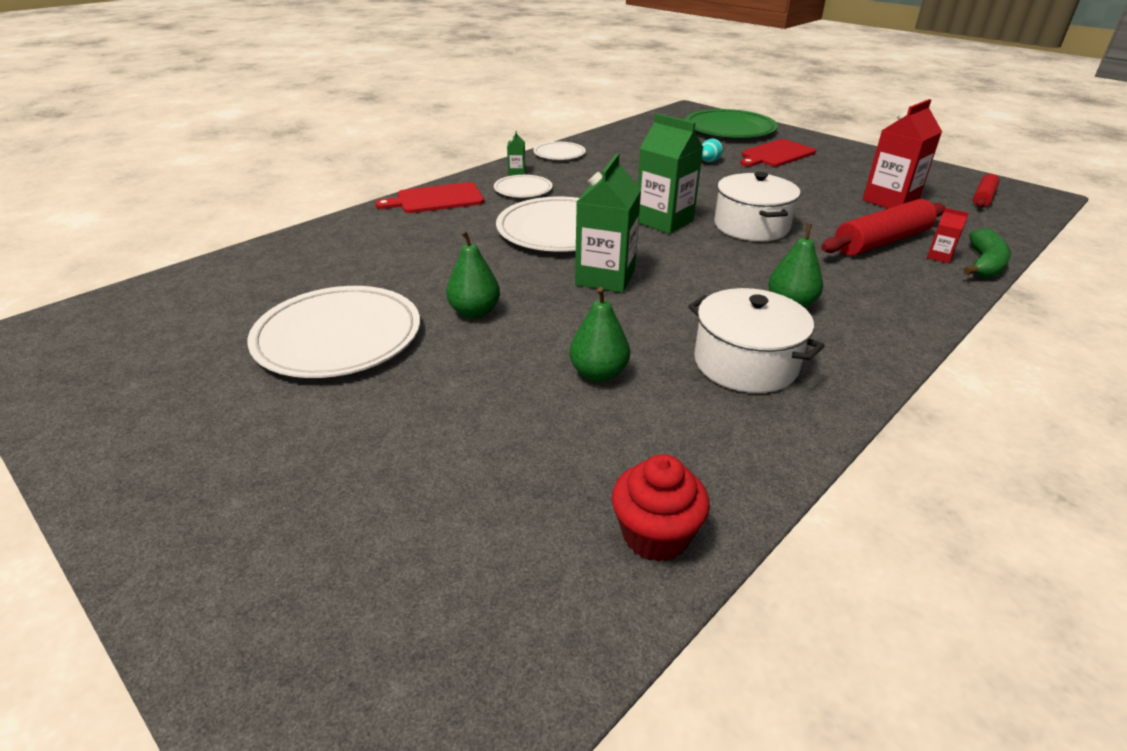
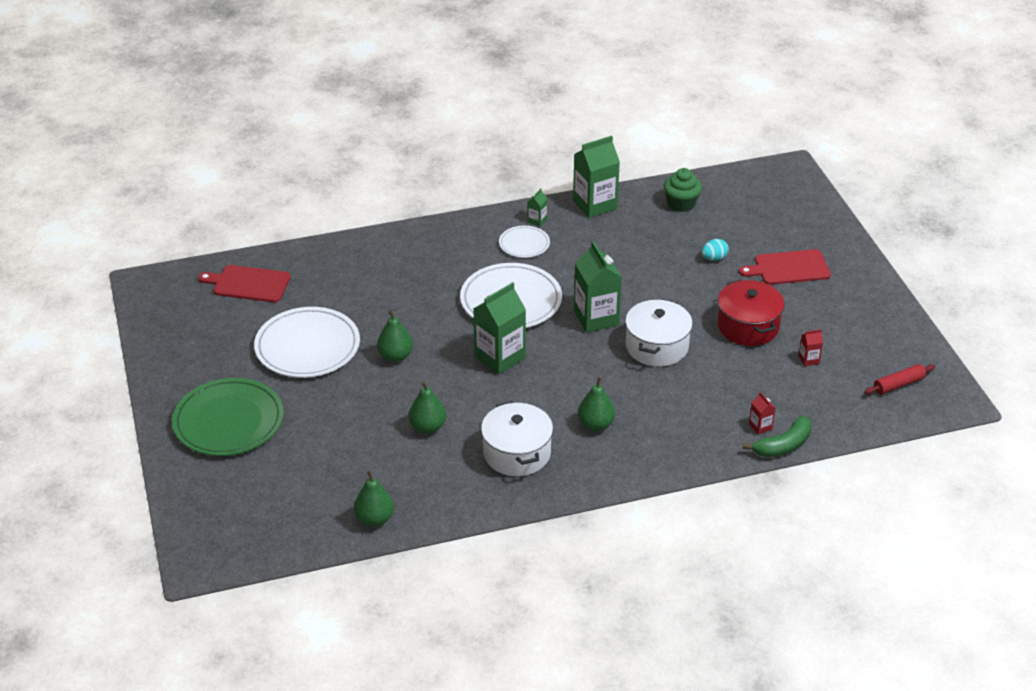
camera: 30 degrees right, 5 degrees up
red cutting board [375,182,484,213] -> red cutting board moved to [198,265,291,302]
white plate [534,142,586,160] -> green carton [573,136,620,218]
red cupcake [612,454,710,562] -> green pear [354,471,394,526]
green plate [685,109,778,138] -> green plate moved to [172,378,284,456]
red rolling pin [821,199,946,256] -> none
red carton [863,99,942,208] -> red carton [799,329,823,366], size x0.45
none -> green cupcake [664,168,702,212]
none -> red pot [717,280,785,346]

